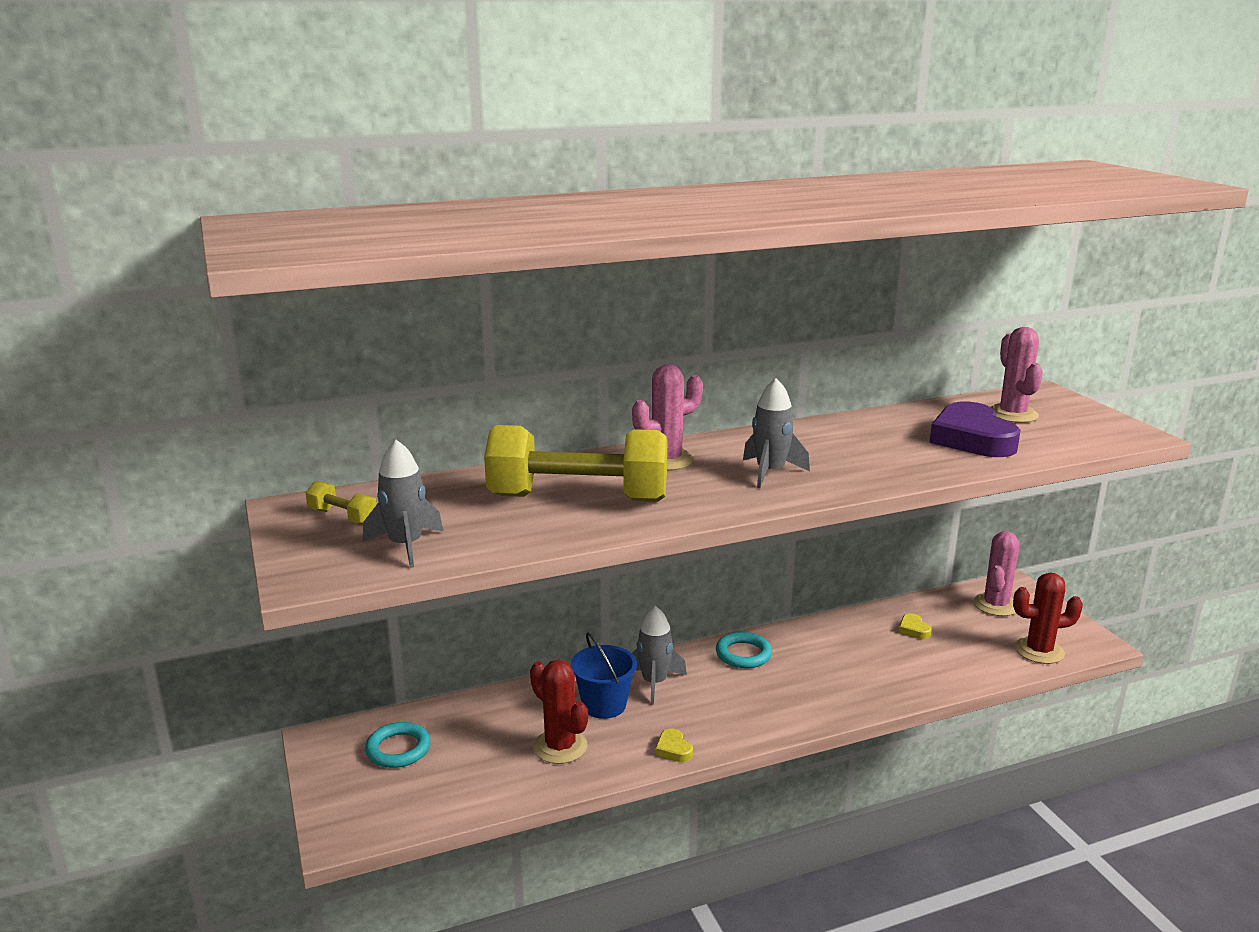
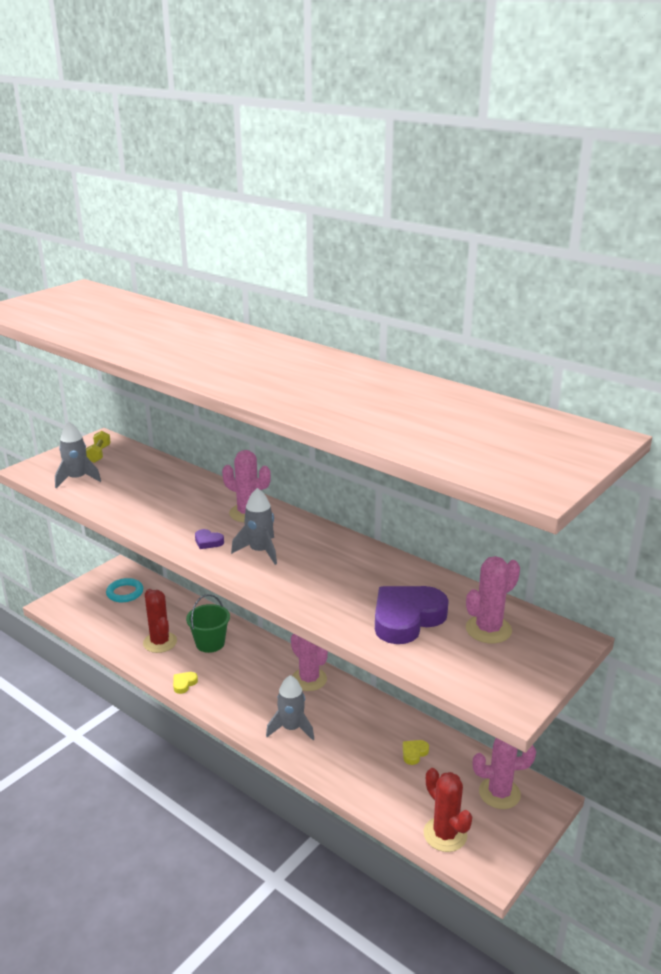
camera: 60 degrees right, 5 degrees up
yellow dumbbell [484,425,667,502] -> none
red cactus [530,660,588,764] -> red cactus turned 45 degrees counterclockwise [143,589,177,653]
blue bucket [571,633,637,719] -> green bucket [186,594,230,653]
grey rocket [632,606,687,705] -> grey rocket moved to [266,675,314,740]
turquoise ring [716,632,772,668] -> pink cactus [291,634,328,691]
none -> purple heart [195,529,224,549]

